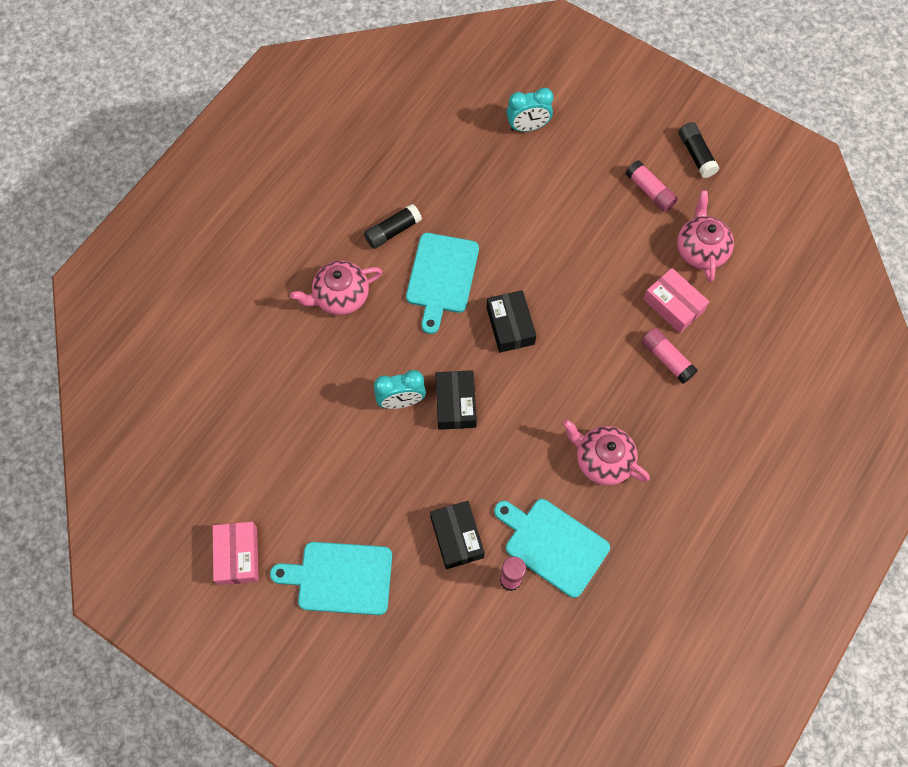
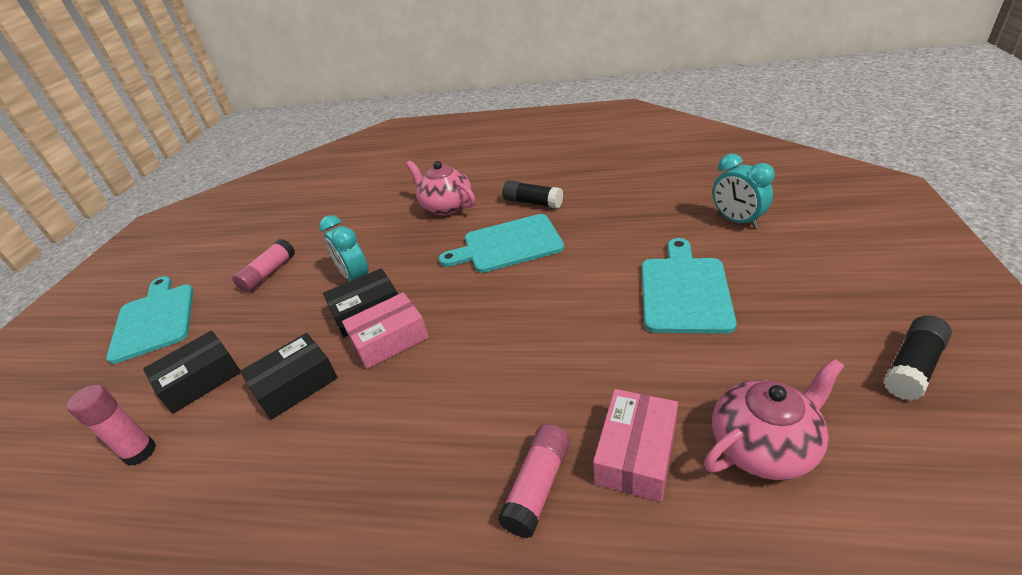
camera: 70 degrees right, 30 degrees down
pink box [213,522,259,585] -> pink box moved to [342,292,429,369]
black box [487,290,536,353] -> black box moved to [240,333,338,420]
turquoise cutting board [494,499,610,598] -> turquoise cutting board moved to [642,238,737,334]
pink teapot [563,419,650,485] -> none
pink glue stick [626,160,678,212] -> pink glue stick moved to [232,239,295,293]

